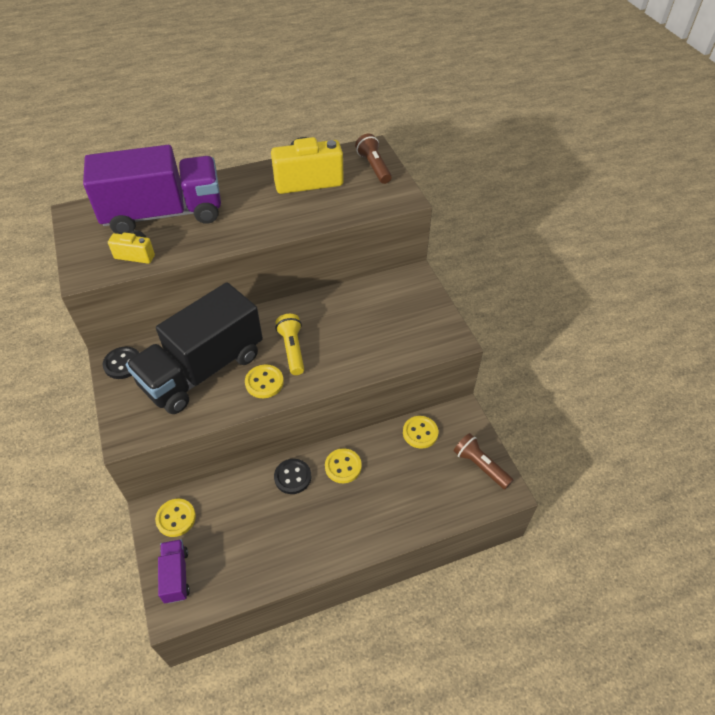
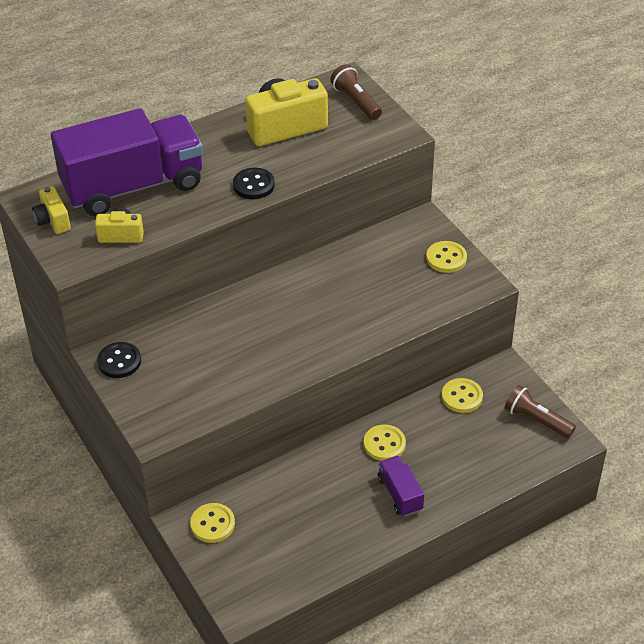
camera: 10 degrees left, 5 degrees down
black truck [126,282,263,414] -> none
purple truck [158,539,190,604] -> purple truck moved to [378,456,424,517]
yellow button [245,365,284,398] -> yellow button moved to [426,241,467,273]
black button [274,459,311,494] -> black button moved to [233,168,275,199]
yellow flashlight [275,314,304,375] -> none
none -> yellow camera [32,186,71,234]

